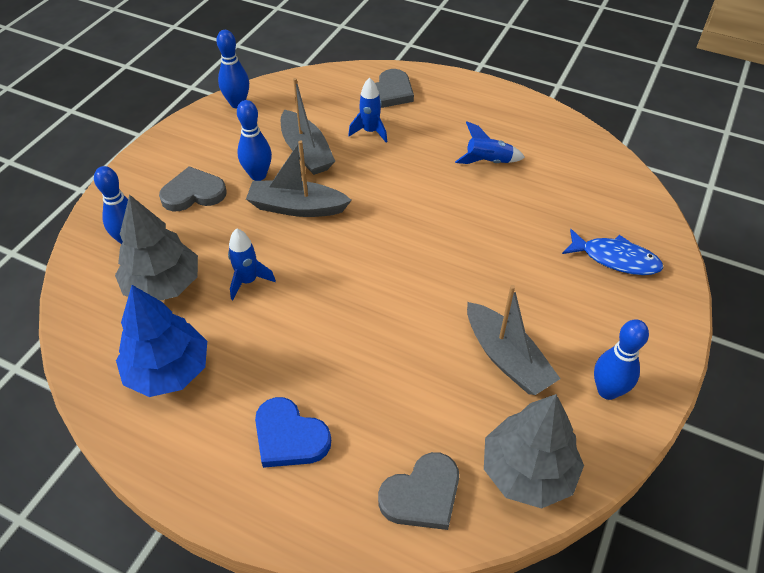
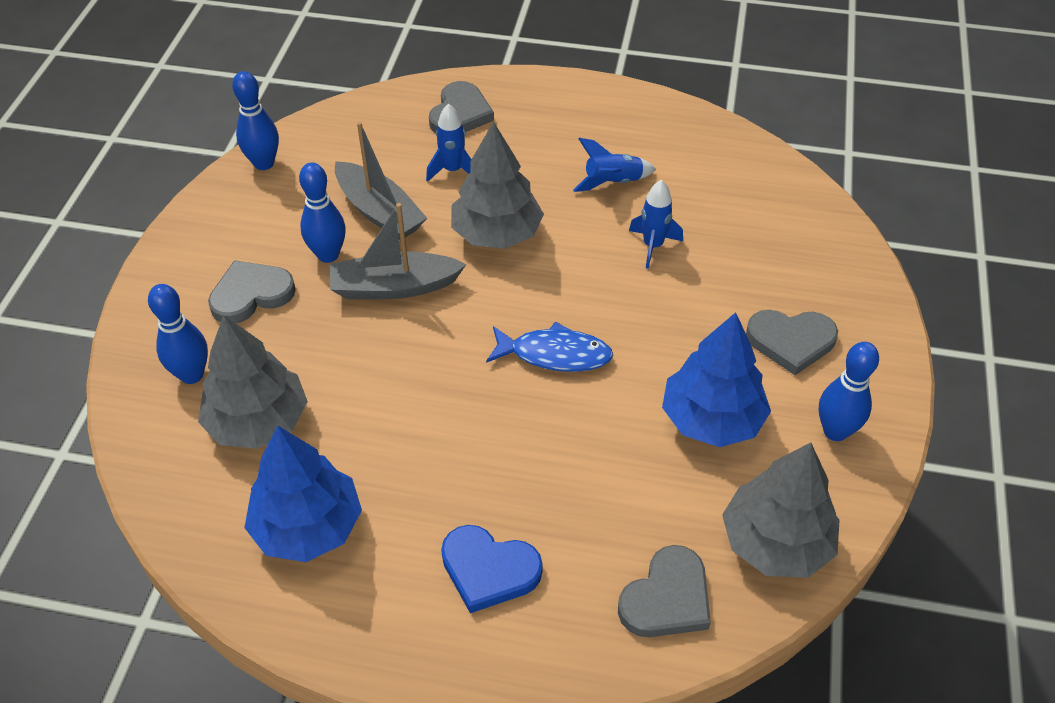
camera: 15 degrees left, 0 degrees up
blue rocket [228,228,276,300] -> blue rocket moved to [629,179,683,269]
grey boat [467,285,560,395] -> blue tree [662,312,771,447]
blue fish [562,229,663,275] -> blue fish moved to [486,321,613,372]
none -> grey tree [451,121,544,249]
none -> grey heart [746,310,838,375]

